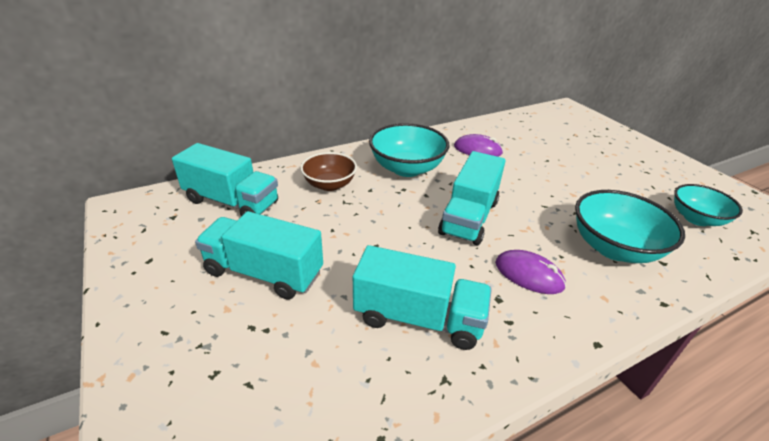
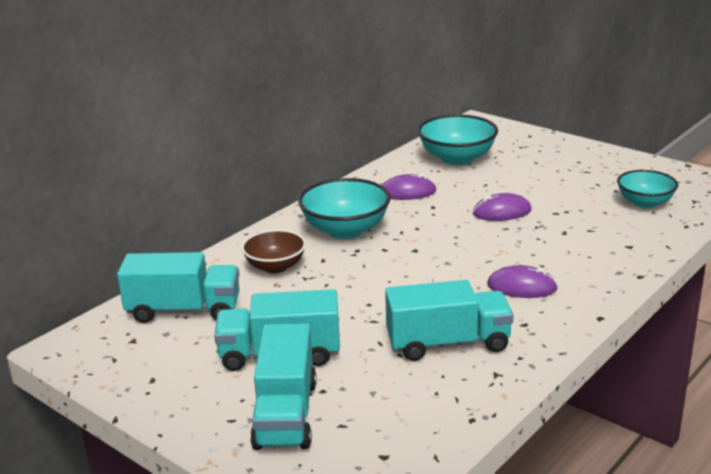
camera: 20 degrees left, 10 degrees down
turquoise truck [438,151,506,246] -> turquoise truck moved to [250,323,317,450]
turquoise bowl [575,190,685,263] -> turquoise bowl moved to [418,115,498,165]
none -> purple mouse [473,193,532,221]

